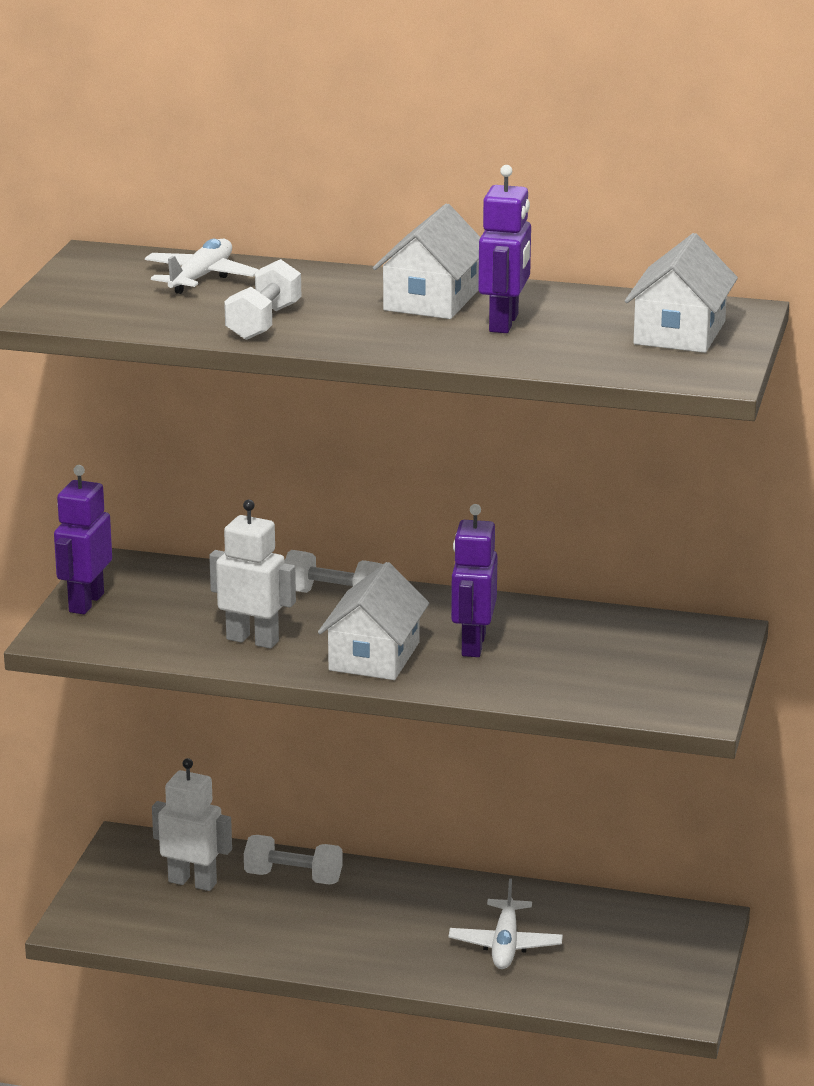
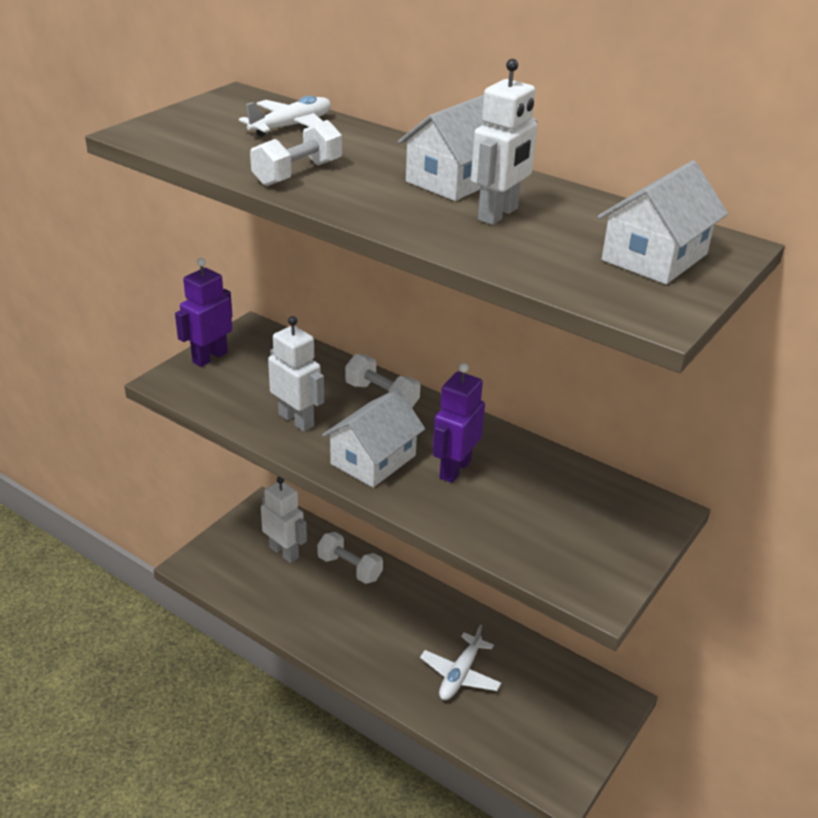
camera: 20 degrees right, 10 degrees up
purple robot [478,165,531,333] -> white robot [471,59,537,225]

